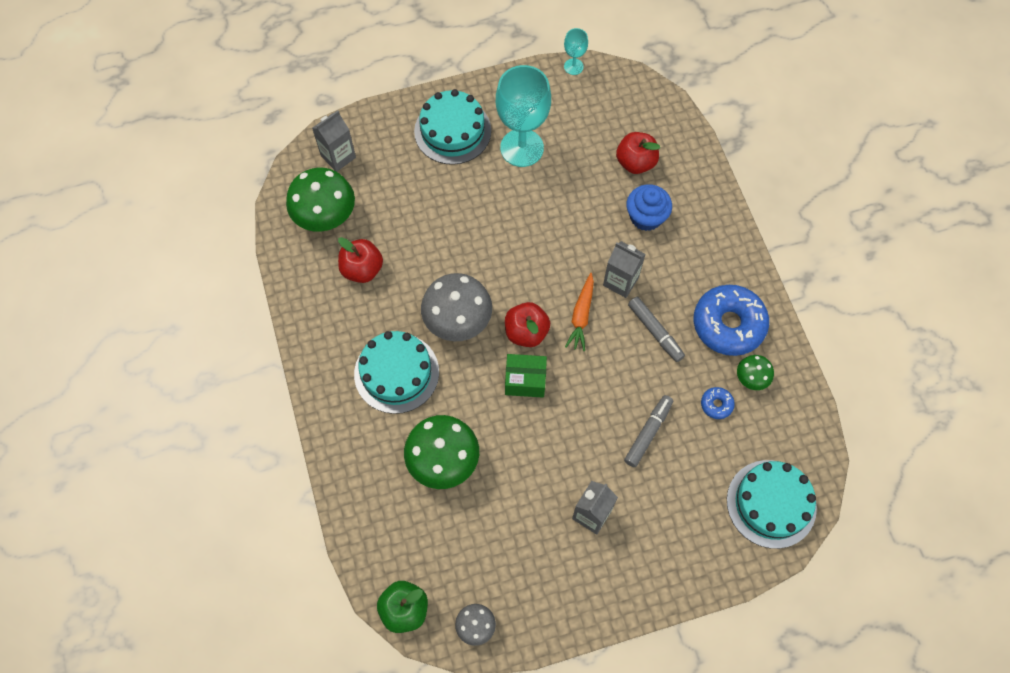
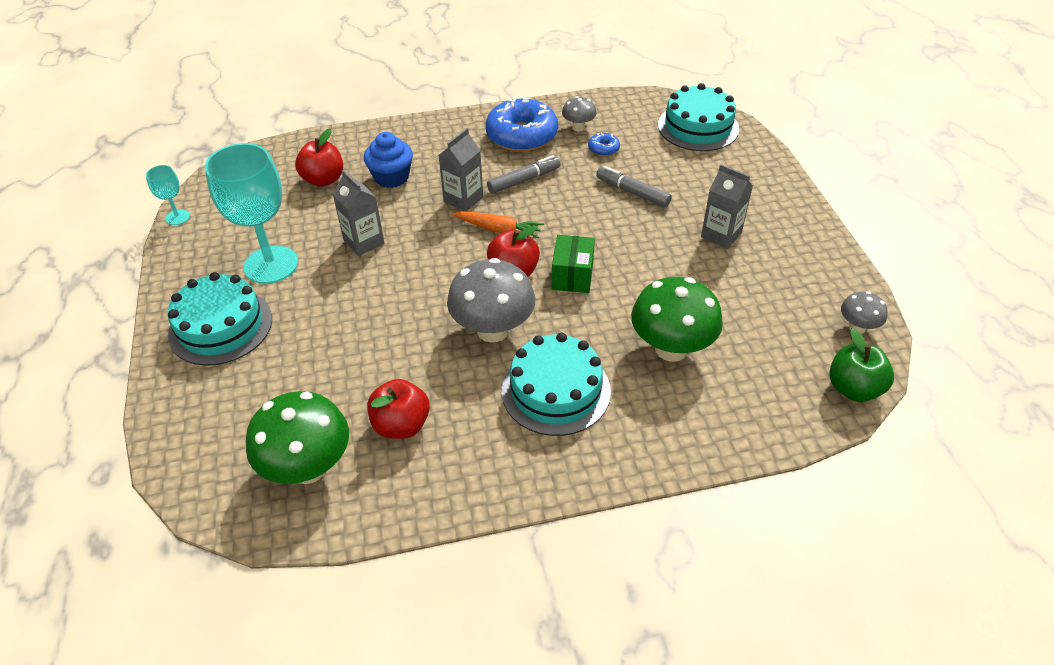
camera: 85 degrees left, 20 degrees down
grey carton [312,110,356,172] -> grey carton moved to [333,170,384,256]
green mushroom [737,355,774,390] -> grey mushroom [562,96,597,132]

